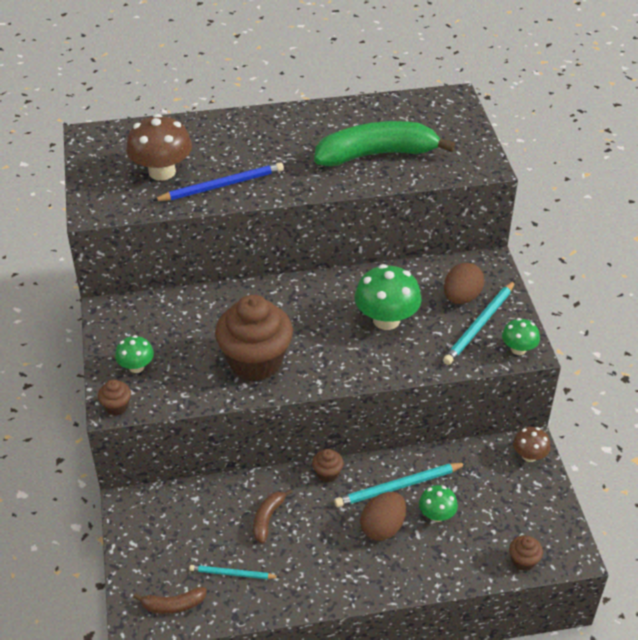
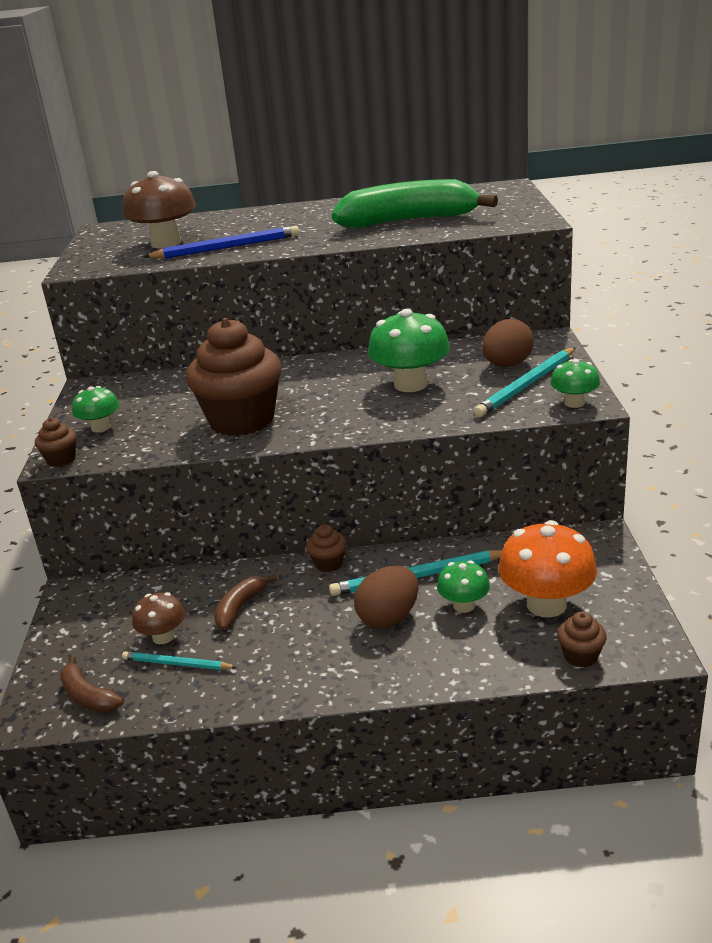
camera: 10 degrees right, 15 degrees down
brown banana [133,587,207,614] -> brown banana turned 45 degrees clockwise [60,656,124,712]
brown mushroom [513,427,551,462] -> brown mushroom moved to [132,592,185,644]
none -> orange mushroom [498,520,597,618]

